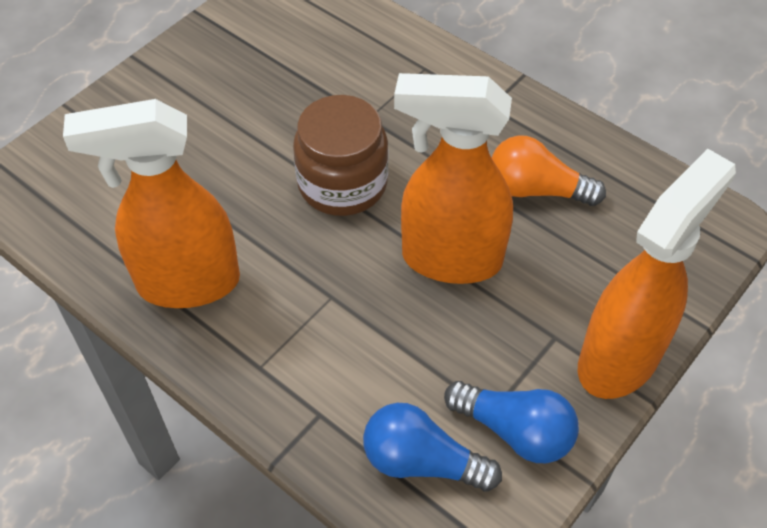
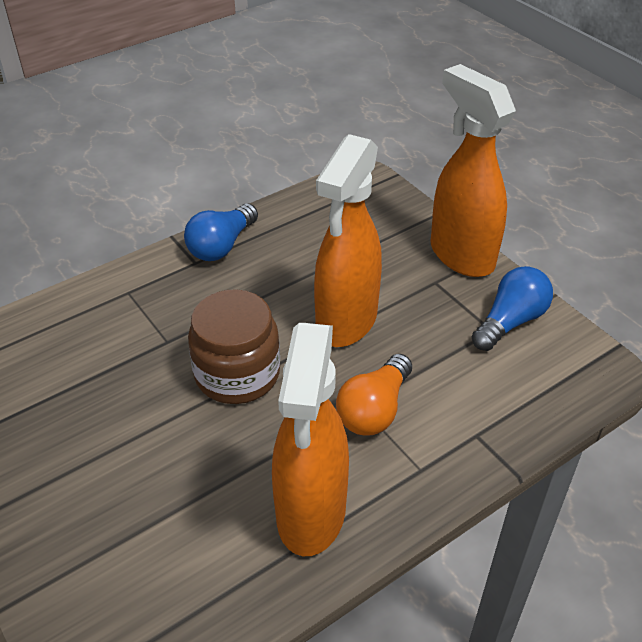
camera: 75 degrees left, 10 degrees down
blue light bulb [363,403,502,491] -> blue light bulb moved to [184,203,258,261]
orange light bulb [492,136,606,206] -> orange light bulb moved to [336,354,412,436]

